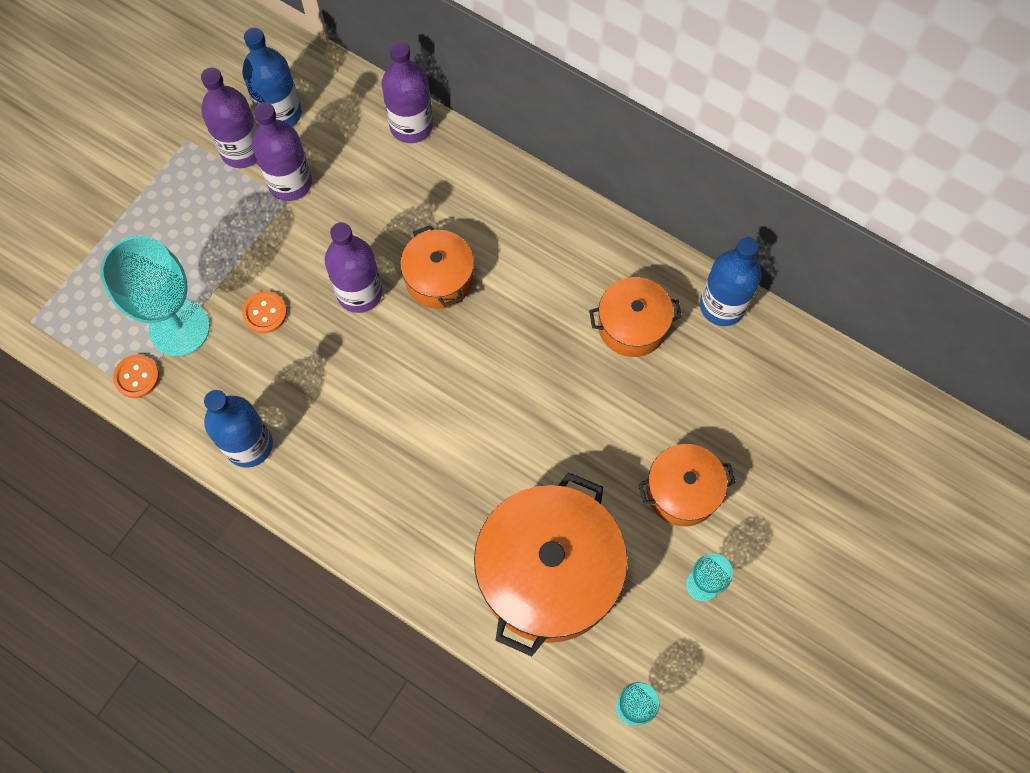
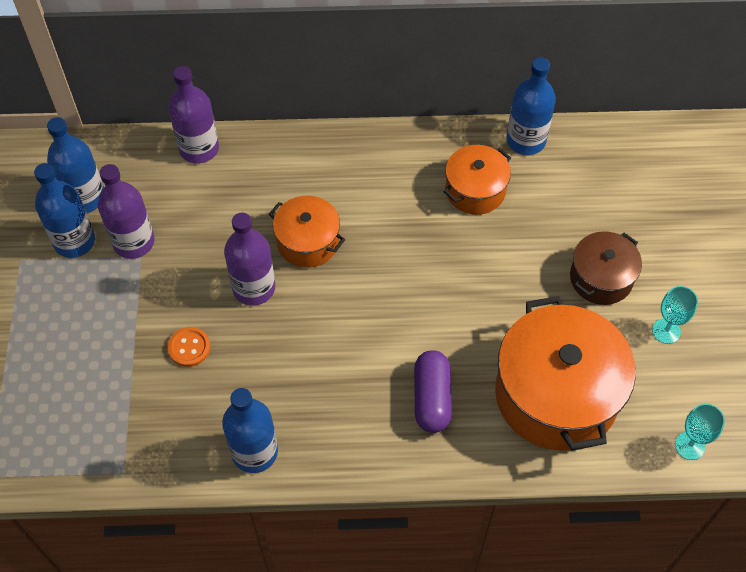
camera: 35 degrees left, 10 degrees down
turquoise goblet [100,236,210,356] -> none
orange button [113,354,159,398] -> none
purple bottle [201,67,257,168] -> blue bottle [34,163,95,258]
orange pot [638,444,736,527] -> brown pot [570,231,642,305]
none -> purple capsule [414,350,452,433]

